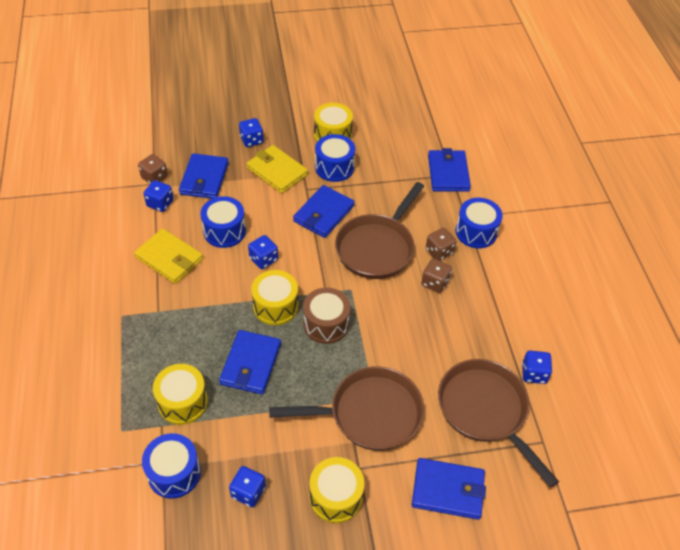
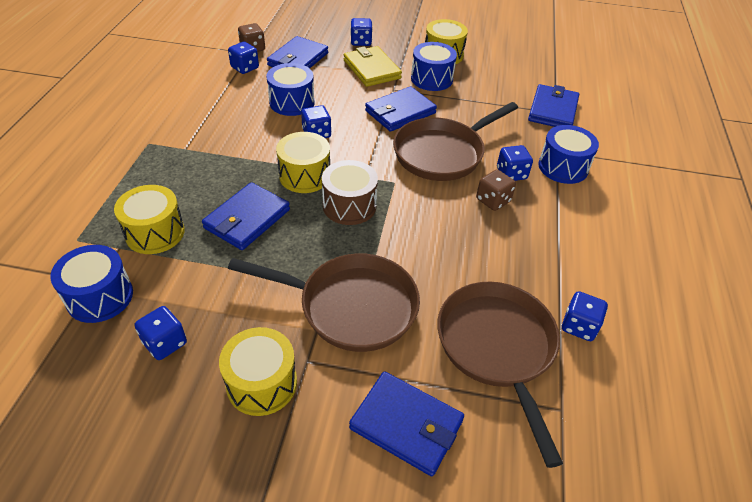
camera: 20 degrees right, 5 degrees down
yellow wallet [134,228,203,284] -> none
brown dice [426,228,456,261] -> blue dice [497,145,533,181]

